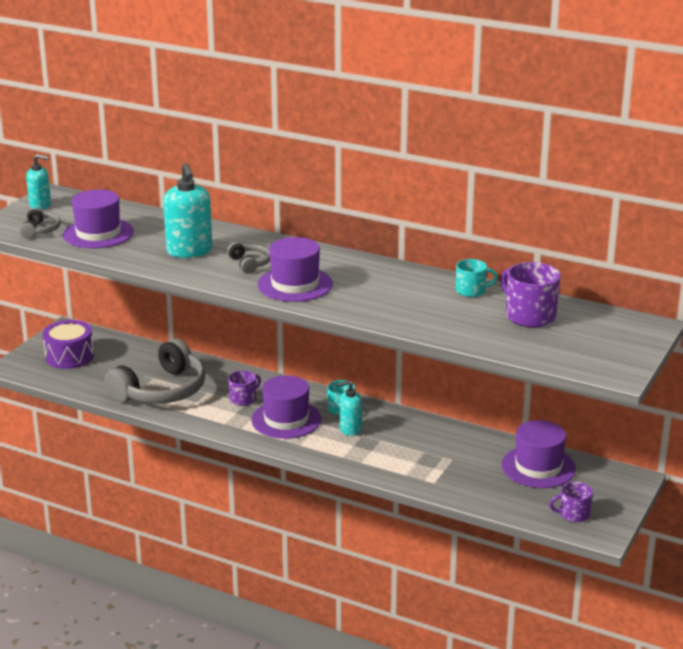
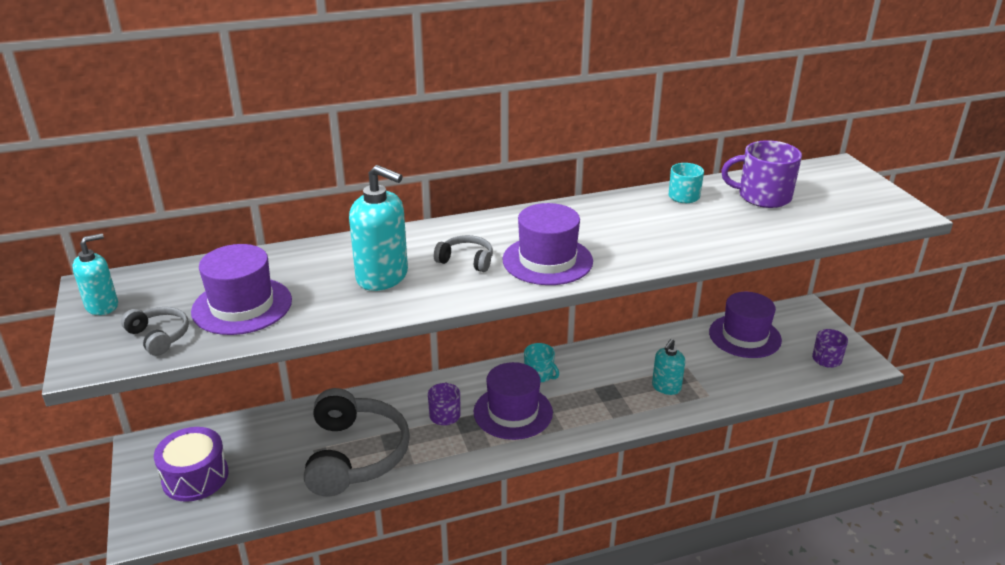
camera: 45 degrees left, 5 degrees up
turquoise soap dispenser [337,380,362,436] -> turquoise soap dispenser moved to [652,339,685,395]

